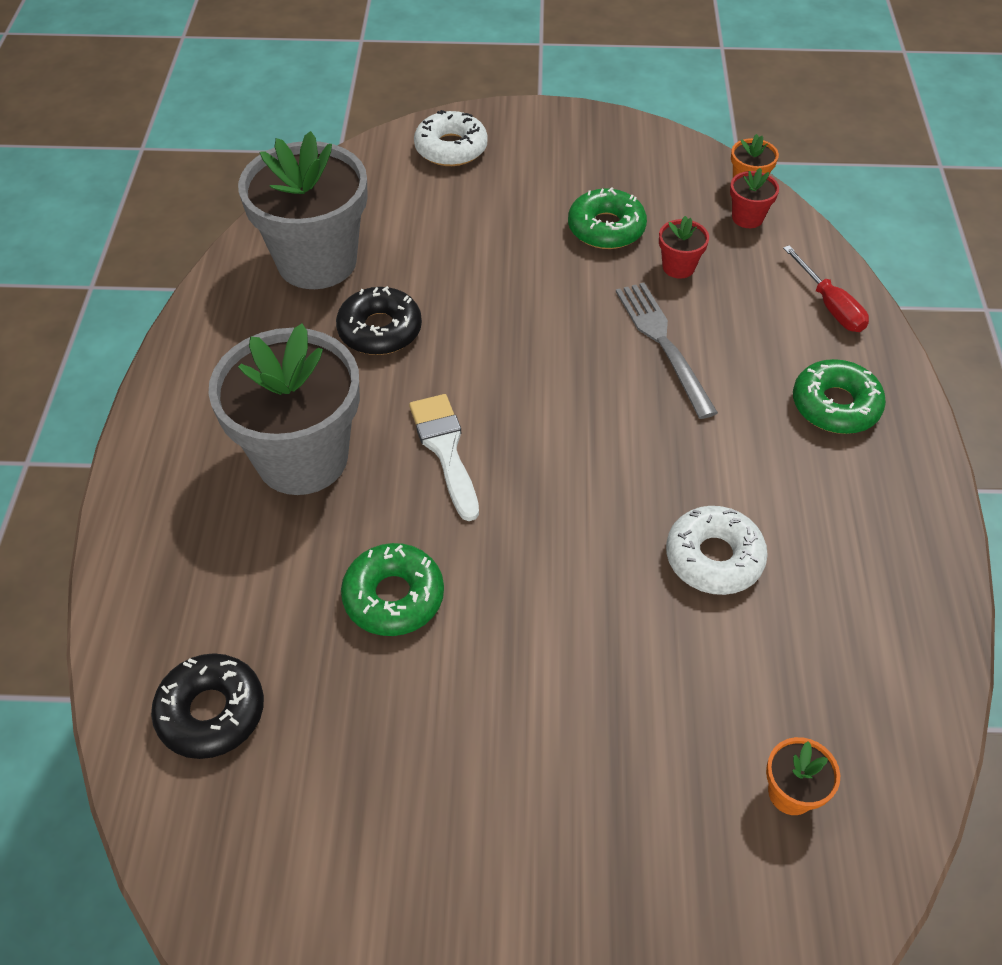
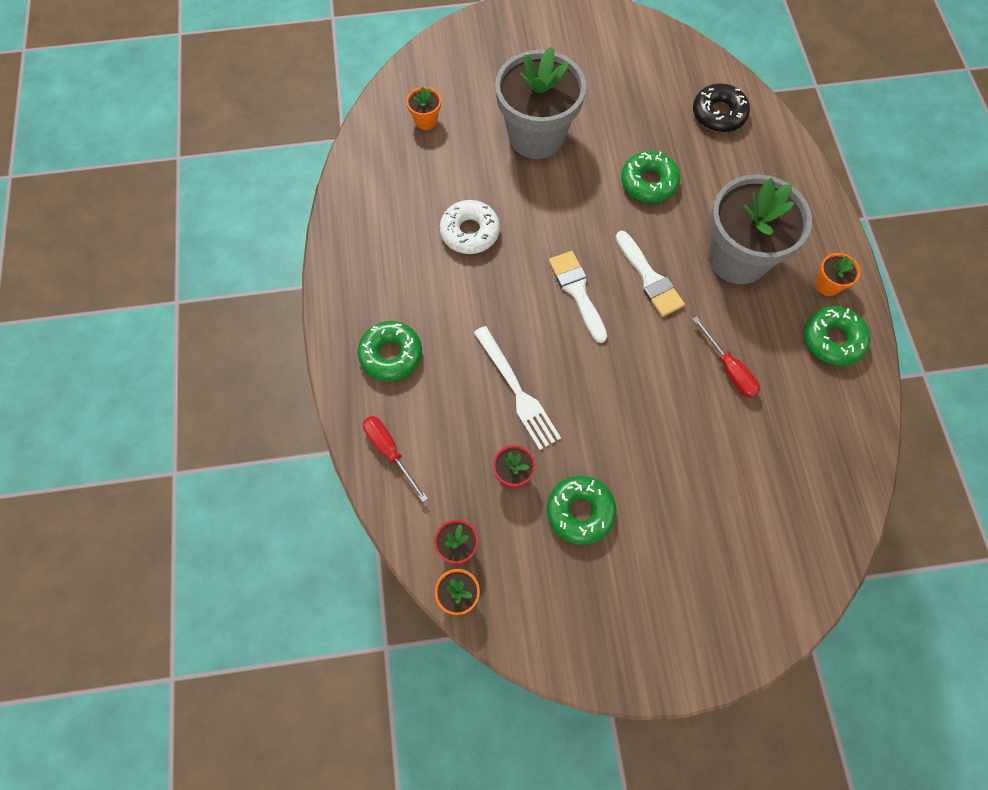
camera: 170 degrees right, 15 degrees up
grey flower pot [238,131,368,289] -> grey flower pot moved to [495,47,586,159]
black donut [336,286,422,355] -> red screwdriver [692,316,760,398]
white donut [414,110,488,166] -> none
grey fork [616,283,718,419] -> white fork [474,326,561,450]
none -> white brush [549,251,607,343]
none -> green donut [804,306,871,366]
none -> orange flower pot [816,253,860,296]

